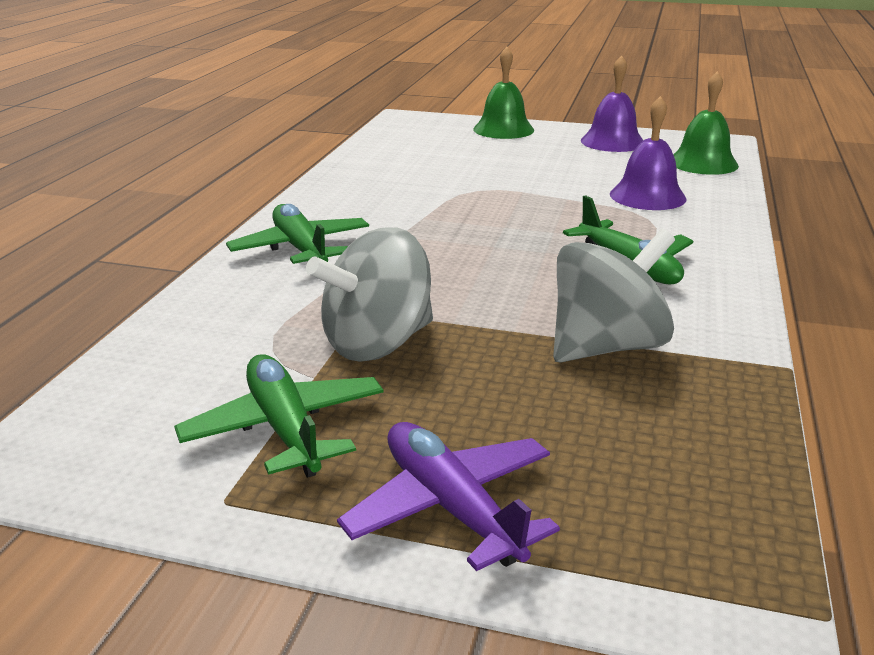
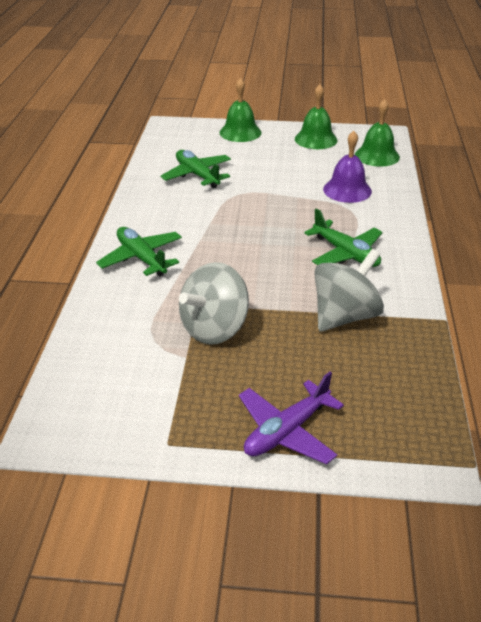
camera: 10 degrees left, 10 degrees up
green plane [174,354,384,478] -> green plane moved to [160,150,231,188]
purple plane [337,422,560,571] -> purple plane turned 90 degrees counterclockwise [239,372,344,464]
purple bell [581,55,643,152] -> green bell [295,84,337,149]

